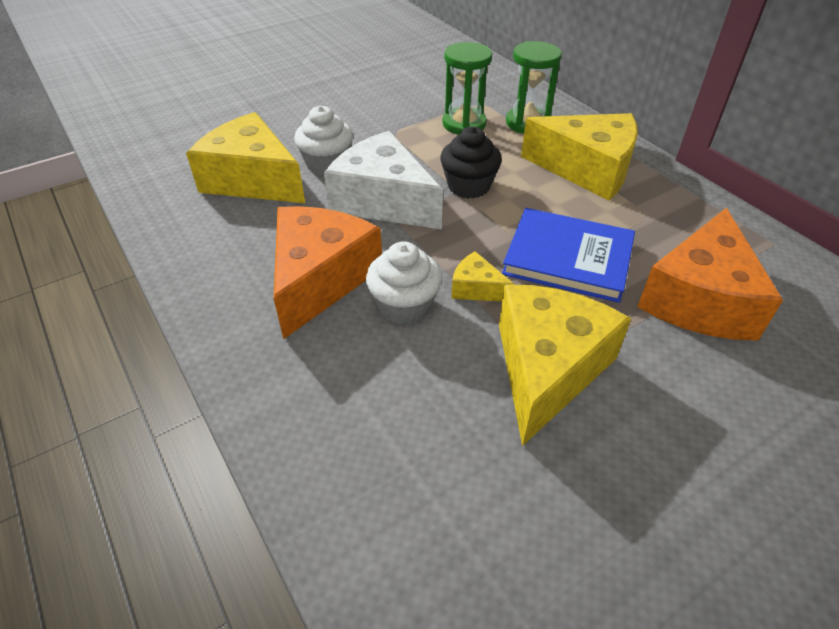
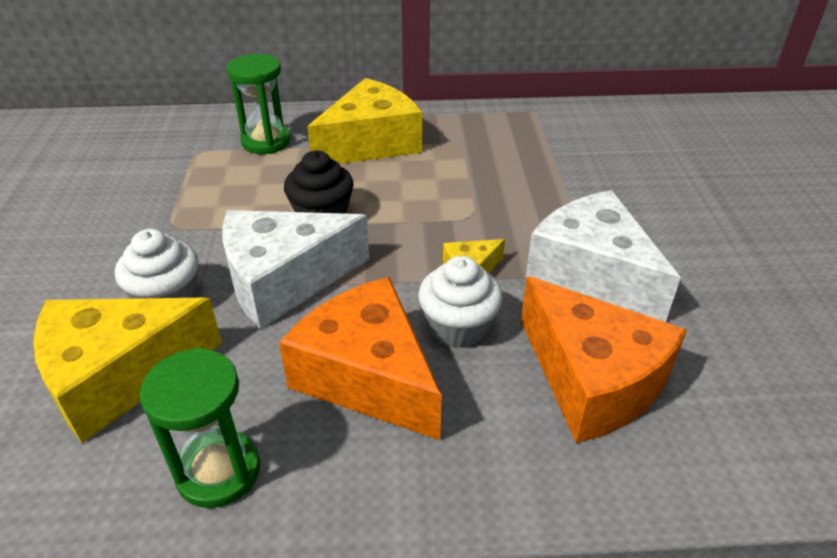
camera: 60 degrees left, 5 degrees down
green hourglass [442,42,492,135] -> green hourglass moved to [140,348,260,508]
yellow cheese [499,284,632,446] -> white cheese [526,190,681,322]
blue book [502,208,635,303] -> none
orange cheese [637,208,783,341] -> orange cheese moved to [521,276,687,443]

